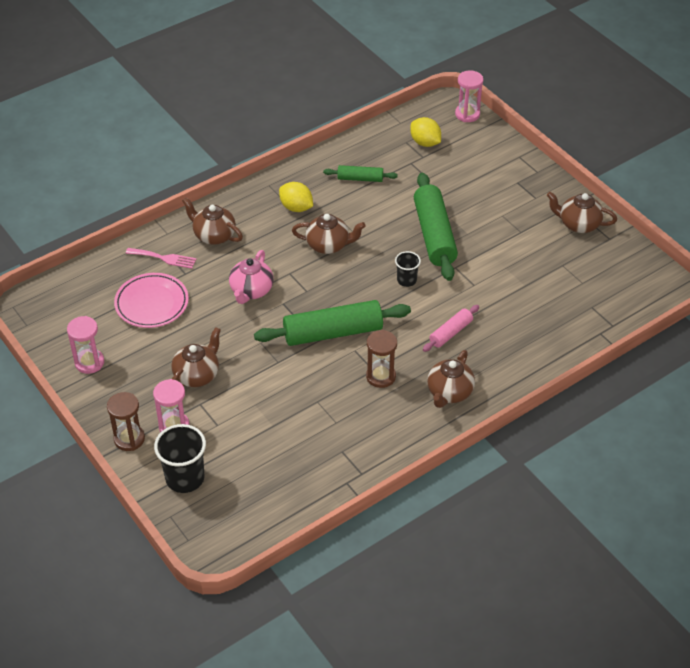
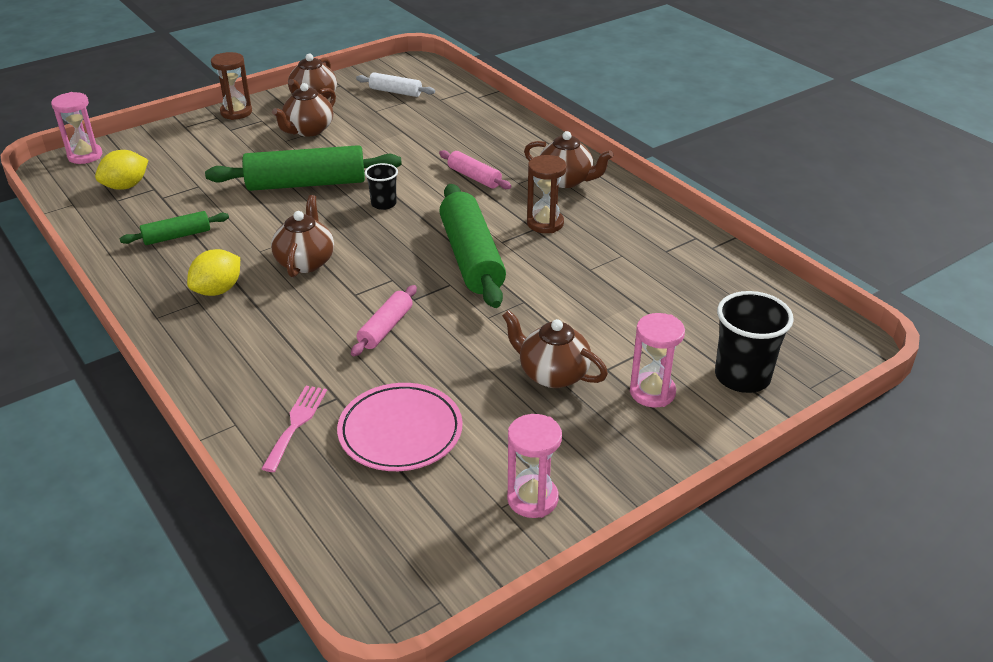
camera: 90 degrees left, 10 degrees down
brown hourglass [107,392,145,451] -> brown hourglass moved to [211,52,252,120]
brown teapot [182,197,243,245] -> brown teapot moved to [272,83,336,137]
pink teapot [229,250,273,304] -> pink rolling pin [351,285,417,356]
green rolling pin [323,165,398,182] -> green rolling pin turned 60 degrees clockwise [120,211,229,245]
none -> white rolling pin [356,72,435,97]

